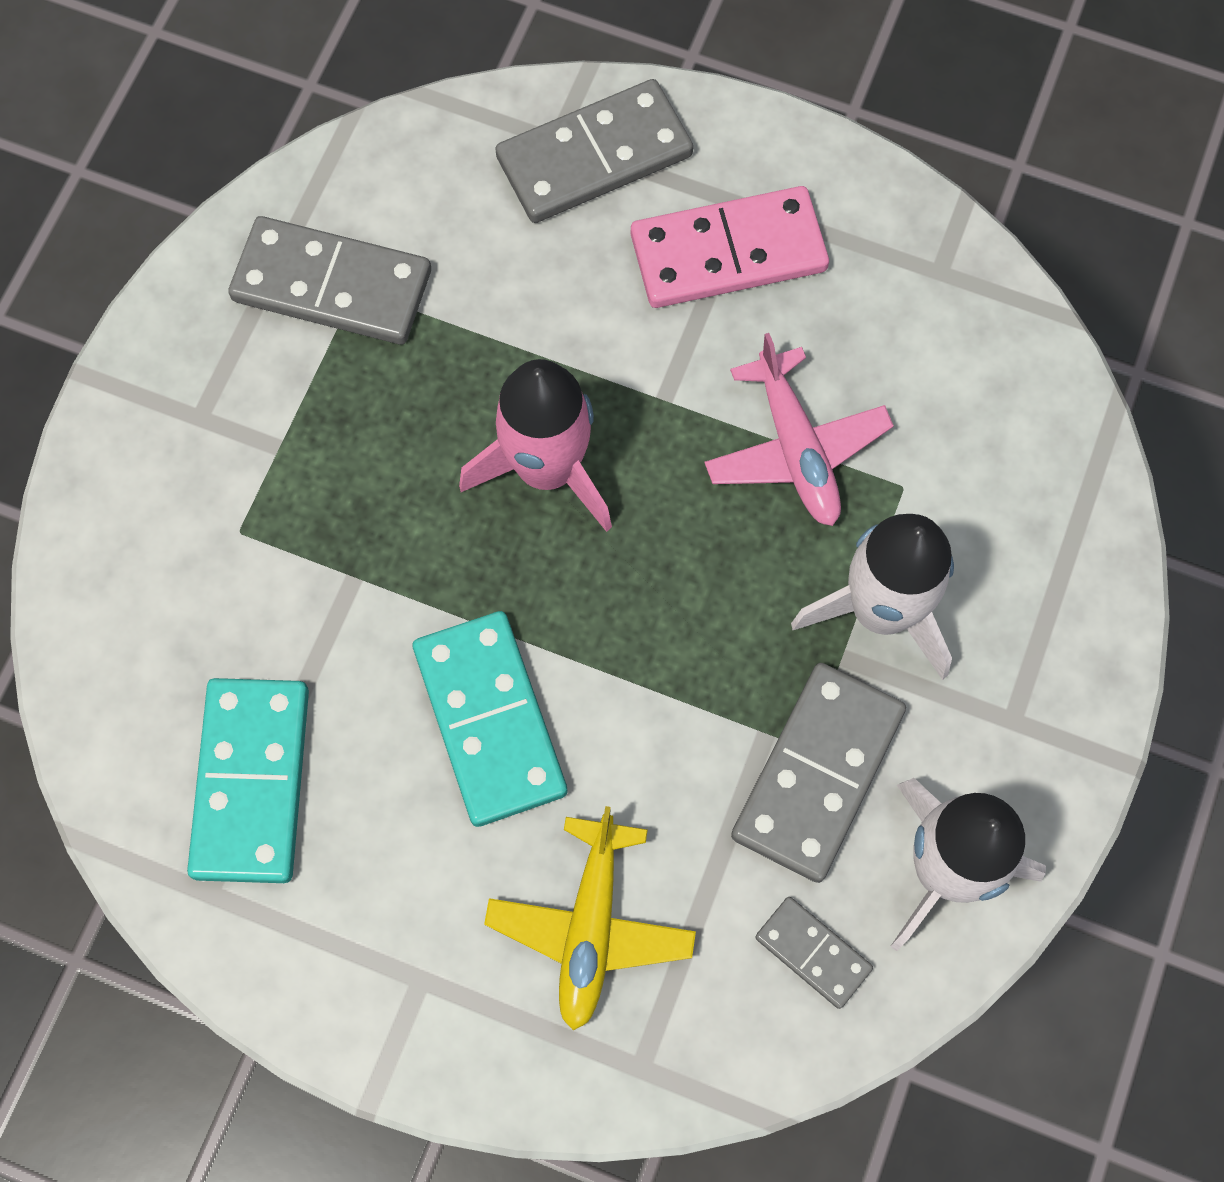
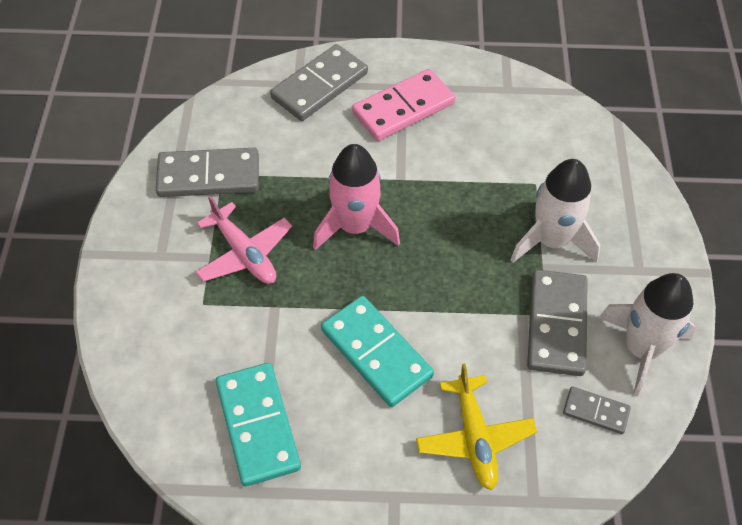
camera: 20 degrees left, 15 degrees down
pink plane [704,333,893,526] -> pink plane moved to [196,196,292,284]

